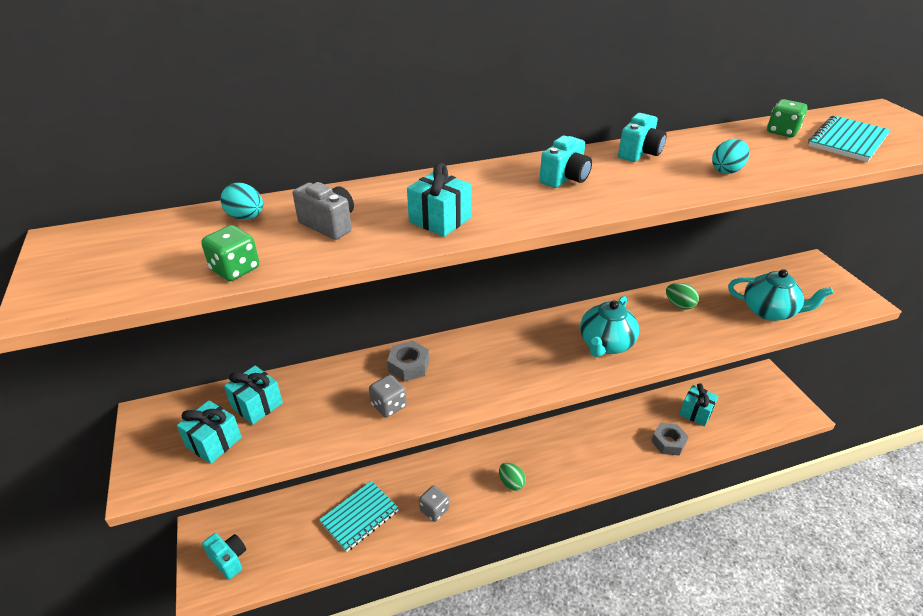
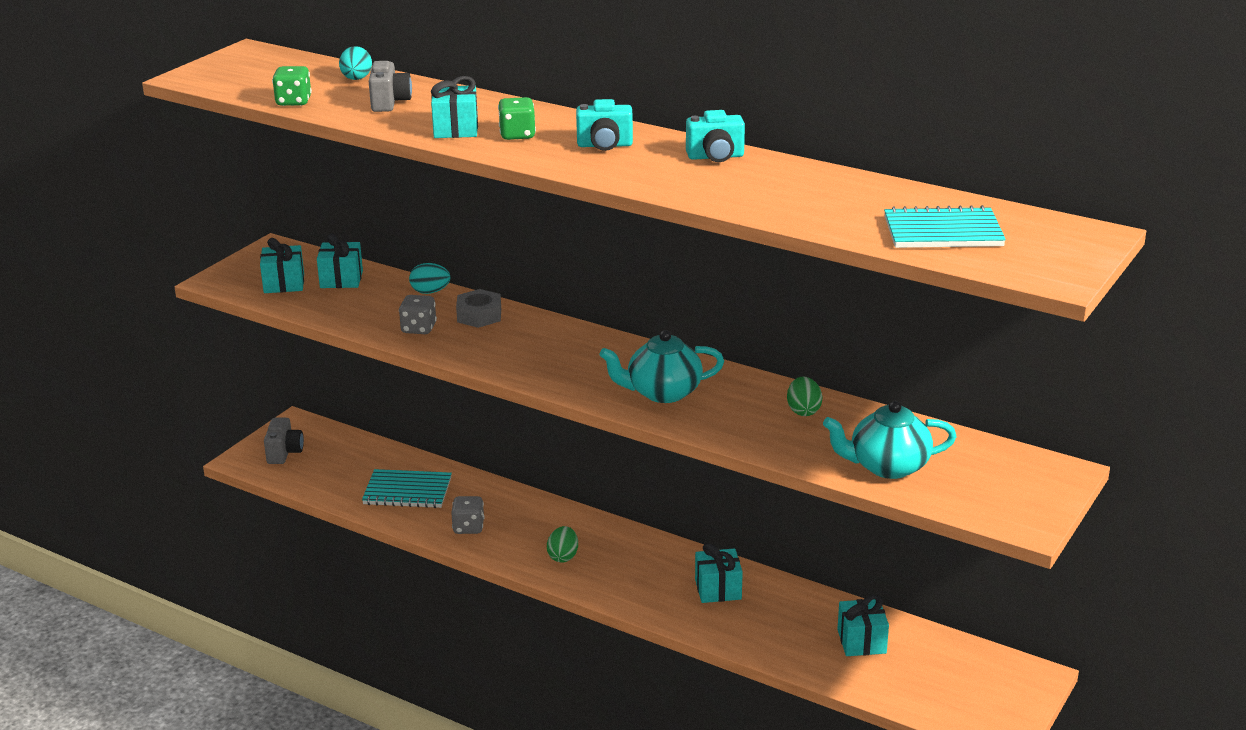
camera: 50 degrees right, 10 degrees down
turquoise camera [202,533,246,580] -> grey camera [264,418,304,464]
grey nut [651,423,689,456] -> none
turquoise egg [712,139,750,174] -> turquoise egg moved to [409,263,450,294]
turquoise teapot [728,269,833,321] -> turquoise teapot turned 105 degrees clockwise [823,401,957,479]
green dice [767,99,807,137] -> green dice moved to [498,97,536,140]
none -> turquoise gift [695,543,743,603]

